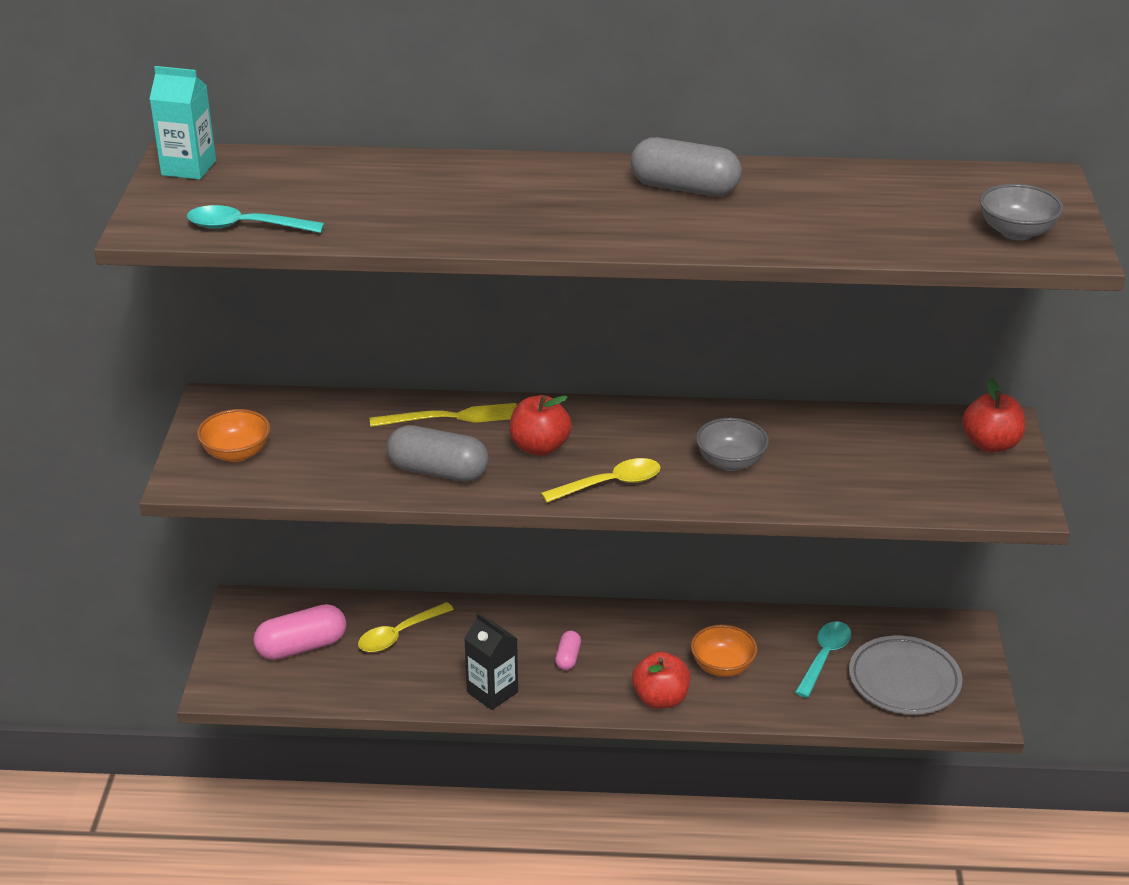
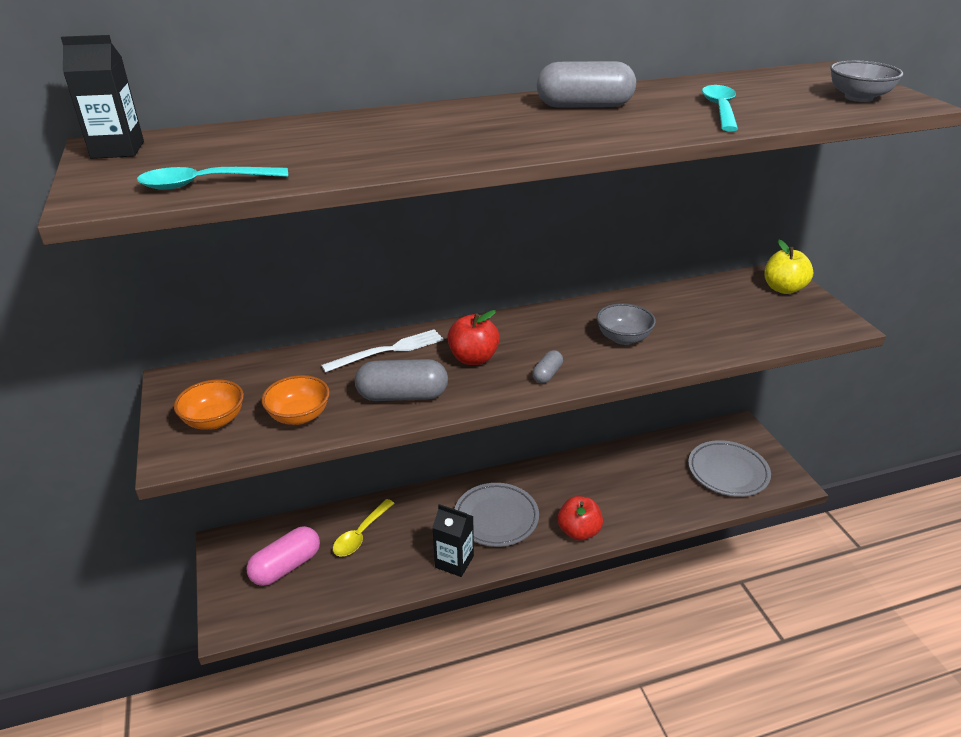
camera: 20 degrees left, 0 degrees up
turquoise carton [150,66,216,180] -> black carton [61,35,144,159]
yellow fork [370,403,517,427] -> white fork [321,329,444,373]
yellow spoon [541,458,661,503] -> grey capsule [533,350,563,383]
pink capsule [555,631,581,670] -> grey plate [455,483,539,547]
orange bowl [691,625,757,677] -> orange bowl moved to [261,375,330,425]
turquoise spoon [795,621,851,698] -> turquoise spoon moved to [702,85,738,131]
red apple [962,377,1025,452] -> yellow apple [765,240,814,294]

